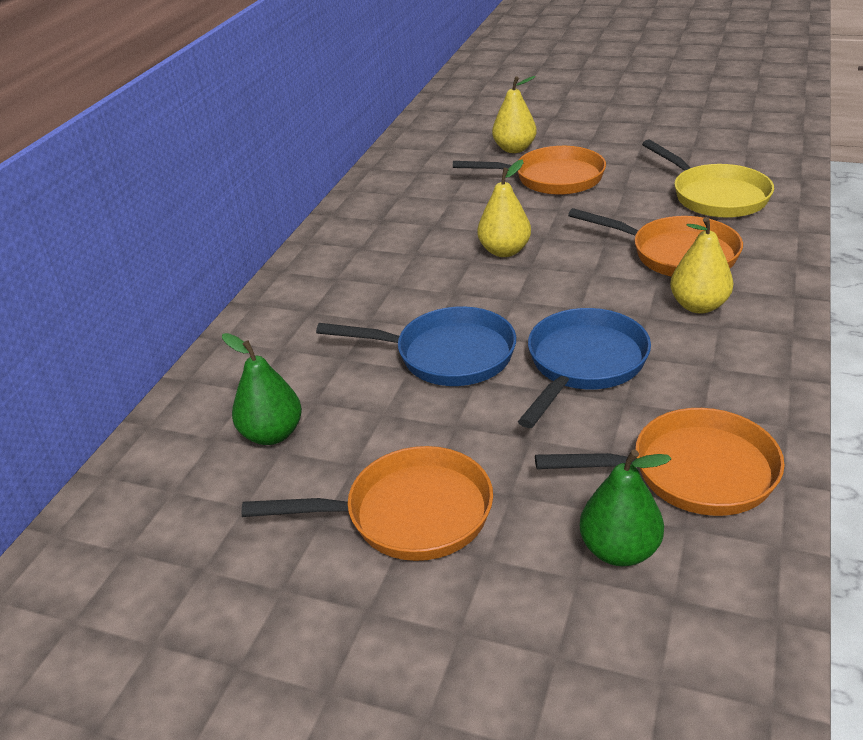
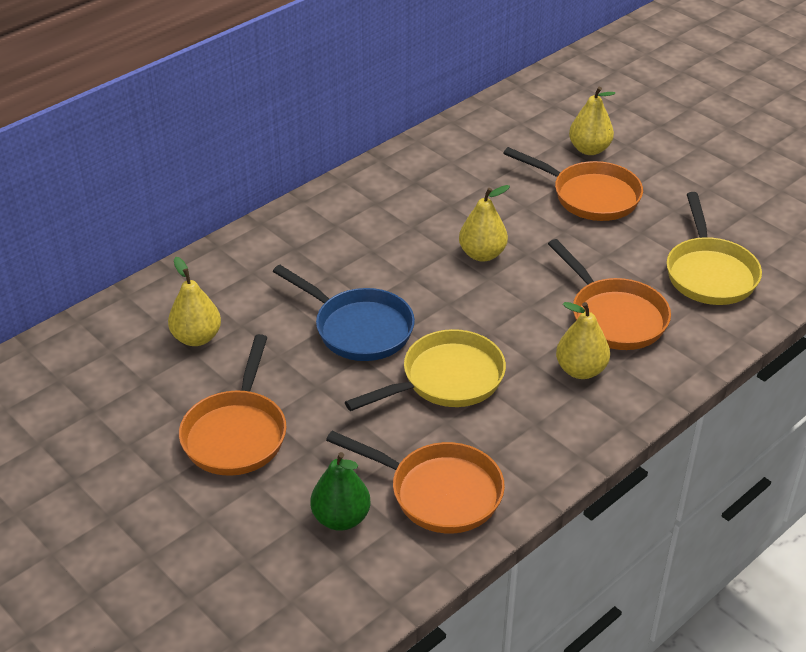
camera: 25 degrees right, 5 degrees up
green pear [222,333,302,445] -> yellow pear [168,257,221,346]
orange pan [242,446,493,561] -> orange pan turned 75 degrees clockwise [179,334,286,476]
blue pan [518,308,651,428] -> yellow pan [345,329,506,411]

